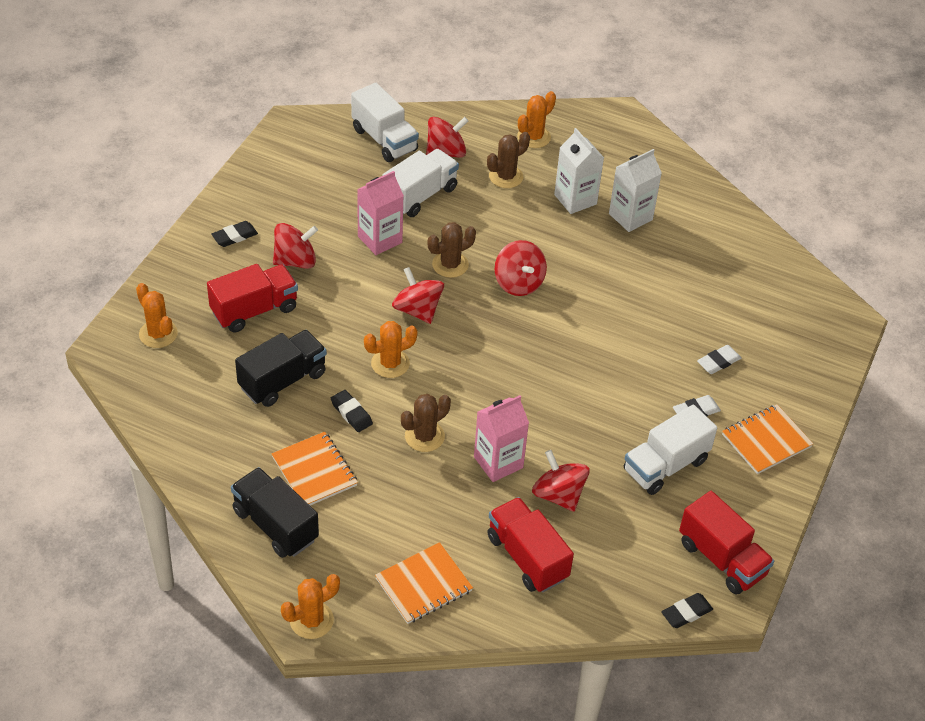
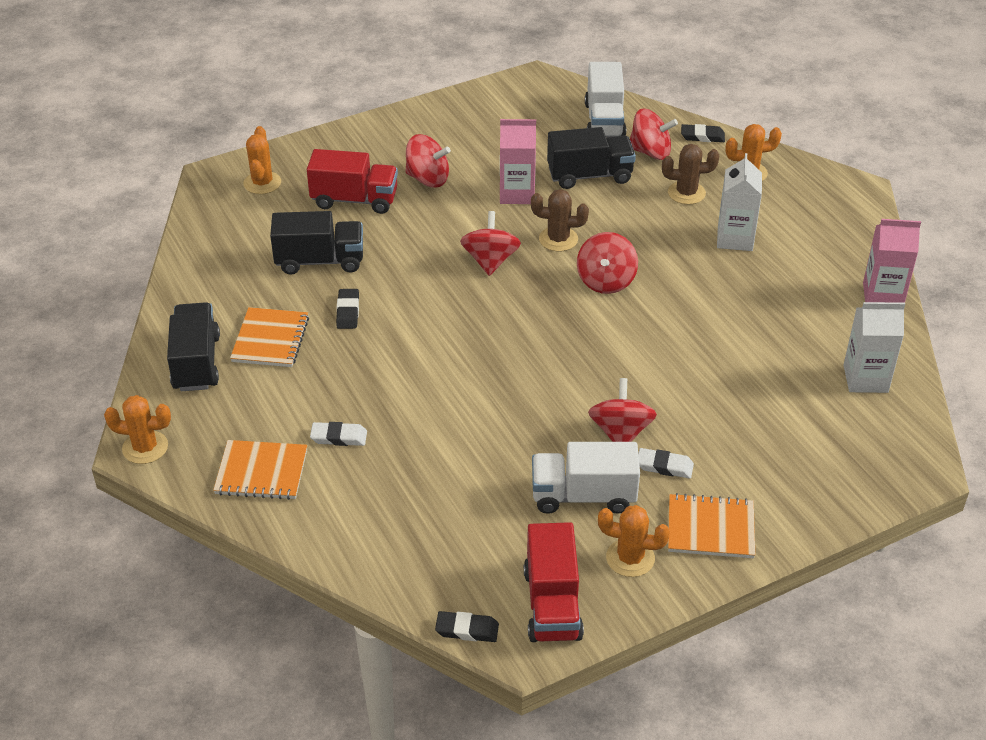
camera: 40 degrees right, 5 degrees down
black eraser [211,221,258,247] -> black eraser moved to [681,124,725,142]
orange cactus [364,321,418,378] -> orange cactus moved to [598,505,670,577]
white truck [383,149,459,217] -> black truck [547,127,636,189]
brown cactus [401,394,451,452] -> none
pink carton [474,395,529,482] -> pink carton moved to [863,219,921,303]
red truck [487,497,574,593] -> none
red spinning top [532,450,590,512] -> red spinning top moved to [588,378,657,442]
white carton [609,149,662,232] -> white carton moved to [843,302,905,393]
white eraser [697,345,741,374] -> white eraser moved to [310,422,367,446]

